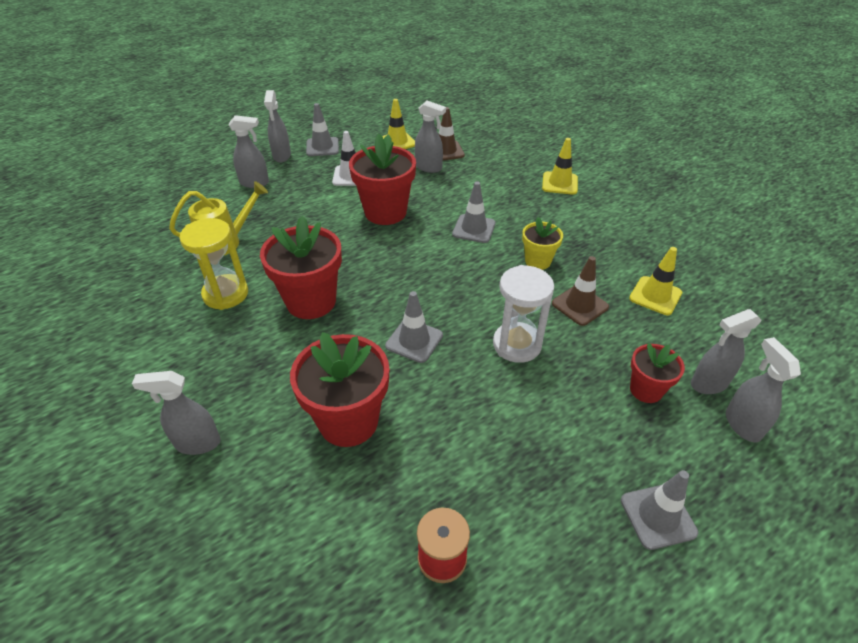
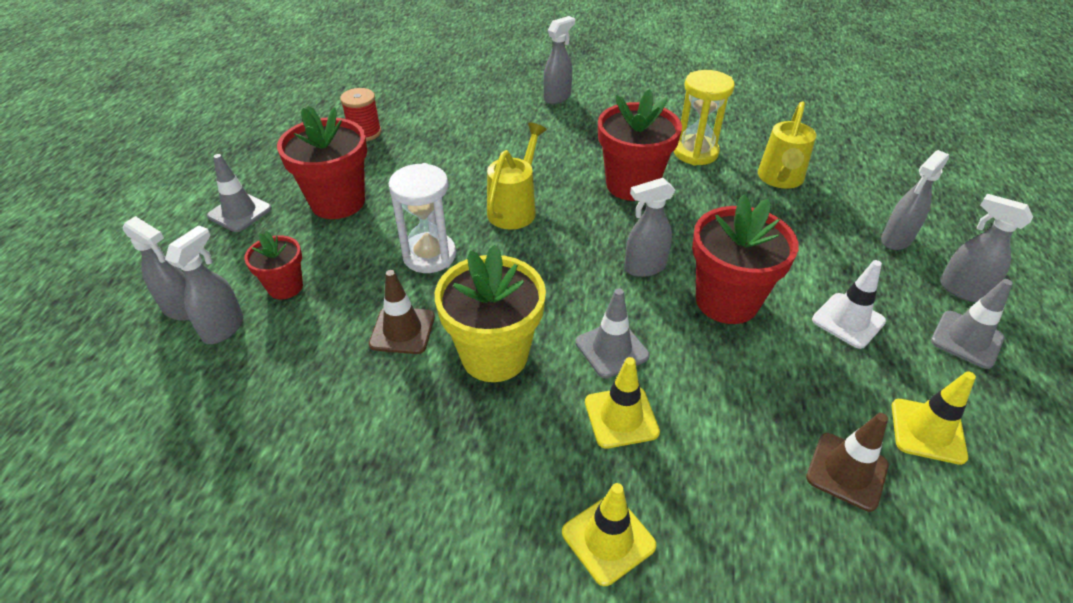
camera: 135 degrees right, 0 degrees up
red flower pot [290,332,389,447] -> red flower pot moved to [277,106,367,219]
grey traffic cone [385,291,443,363] -> yellow watering can [487,123,547,230]
grey spray bottle [415,100,446,173] -> grey spray bottle moved to [624,178,675,277]
yellow flower pot [522,217,563,270] -> yellow flower pot [435,245,546,382], size x1.78
yellow traffic cone [629,247,682,315] -> yellow traffic cone moved to [585,357,660,449]

